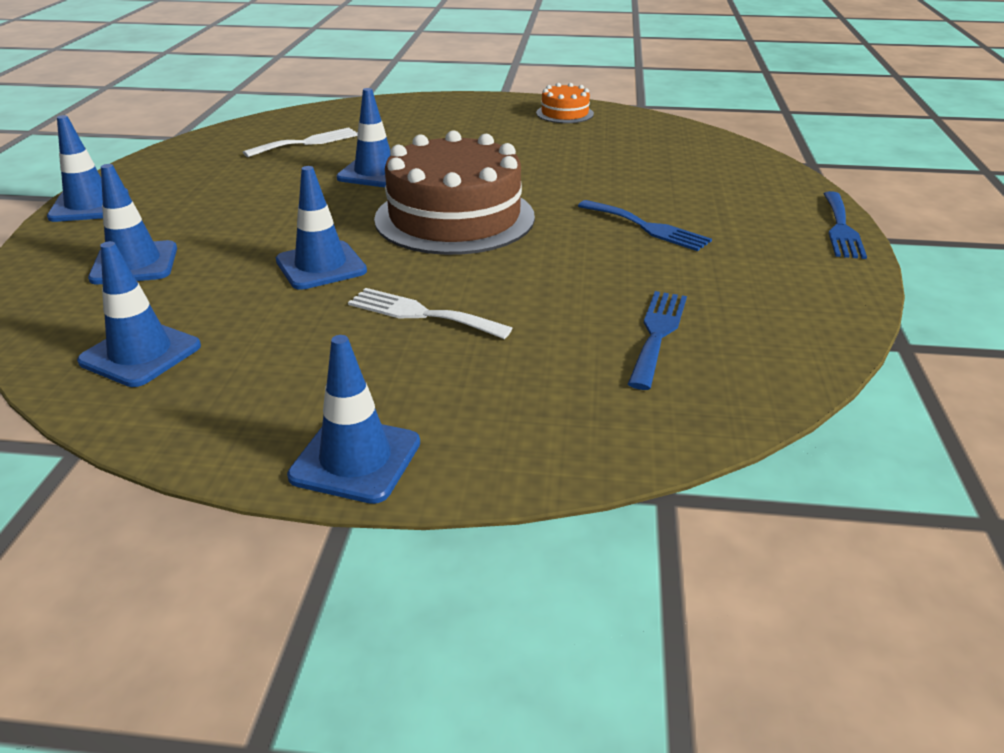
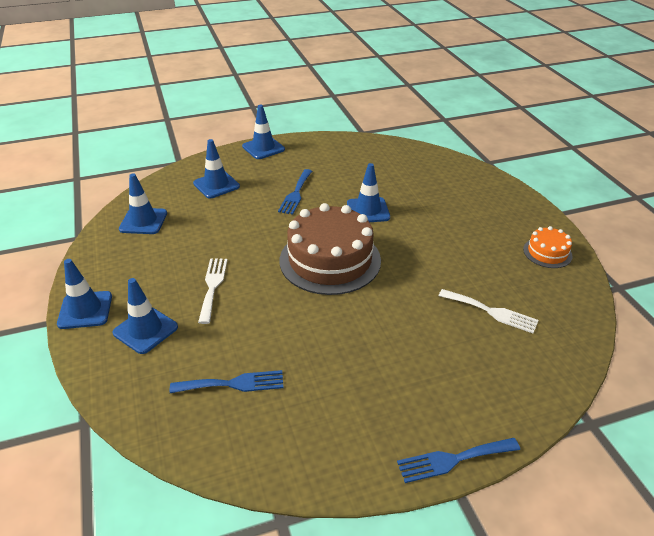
camera: 65 degrees right, 5 degrees up
white fork [243,127,358,157] -> white fork moved to [439,289,539,333]
blue traffic cone [276,166,367,290] -> blue traffic cone moved to [112,278,178,354]
blue fork [578,200,712,251] -> blue fork moved to [278,169,312,215]

